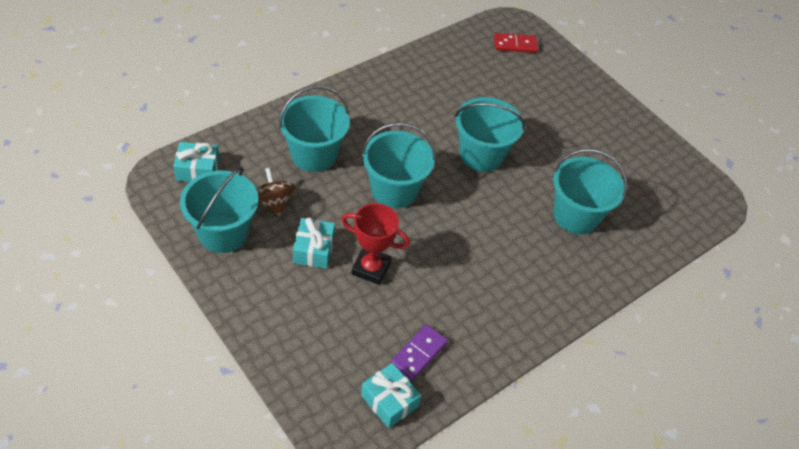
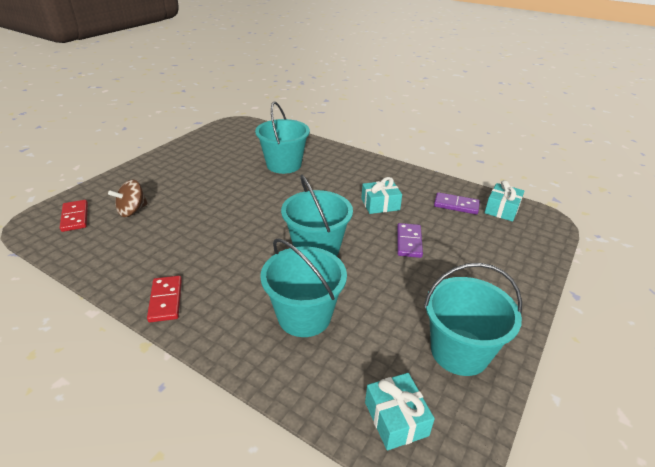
camera: 105 degrees left, 15 degrees down
brown spinning top [256,168,295,216] -> brown spinning top moved to [108,180,148,217]
turquoise gift [293,217,335,269] -> turquoise gift moved to [361,177,402,214]
red trophy [342,203,410,285] -> purple domino [397,223,423,258]
turquoise bucket [455,97,525,172] -> none
none -> red domino [147,276,182,322]

